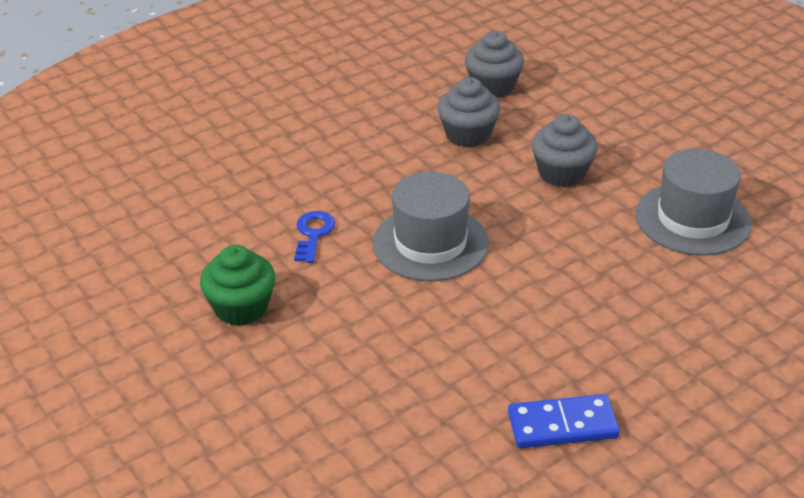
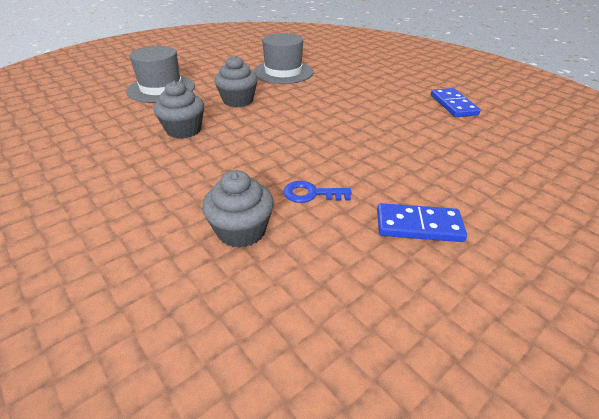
camera: 95 degrees left, 0 degrees up
green cupcake [200,245,275,326] -> blue domino [377,203,467,242]
grey hat [372,172,489,281] -> grey hat moved to [126,46,195,103]
grey cupcake [465,31,524,98] -> grey cupcake moved to [202,170,274,248]

